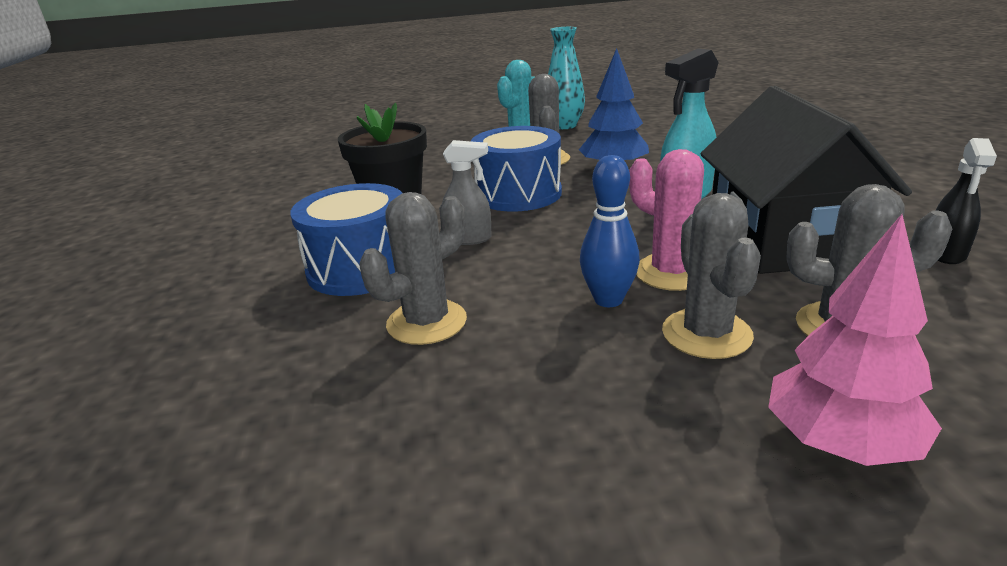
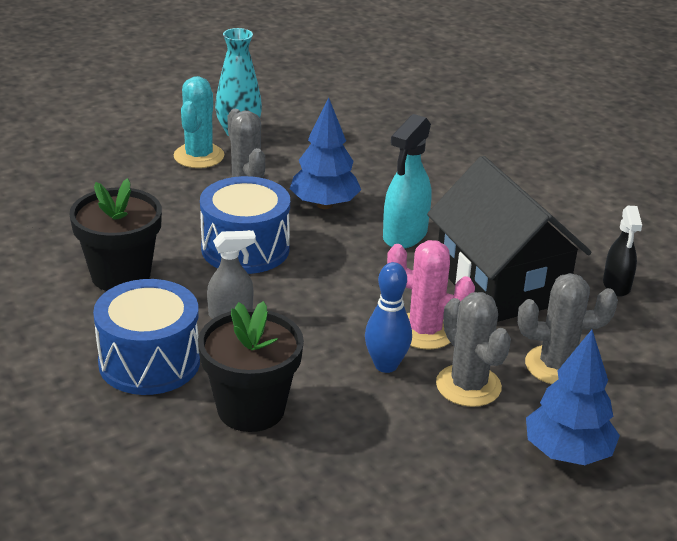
camera: 25 degrees left, 5 degrees up
grey cactus [359,192,467,345] -> black flower pot [198,301,304,432]
pink tree [768,214,942,466] -> blue tree [526,330,620,465]

